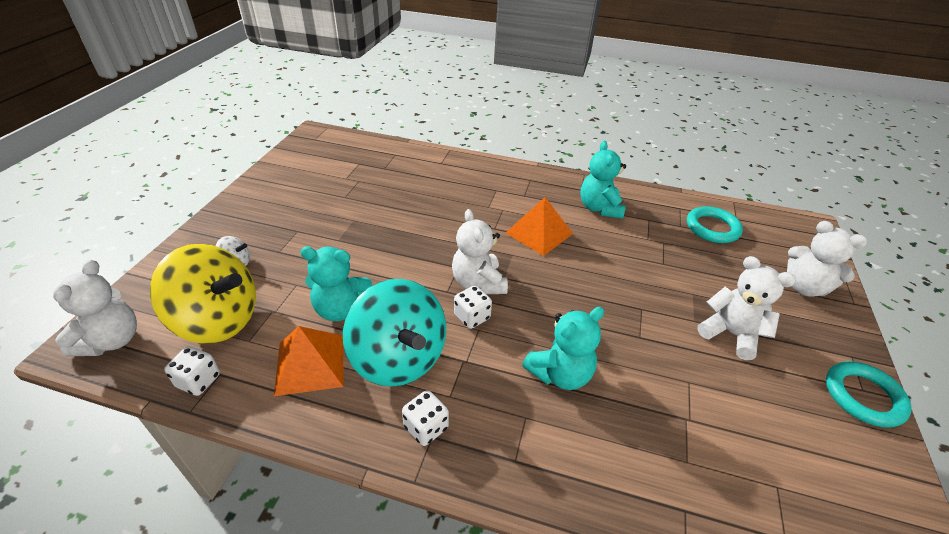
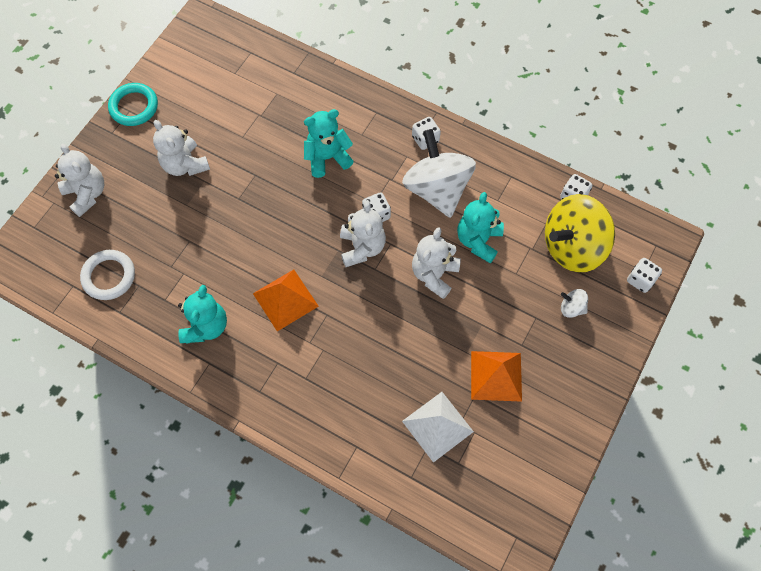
camera: 165 degrees left, 25 degrees up
white teddy bear [53,260,137,357] -> white teddy bear moved to [412,227,461,299]
yellow spinning top [150,244,256,344] -> yellow spinning top turned 60 degrees counterclockwise [545,194,615,272]
orange pyramid [274,326,343,396] -> orange pyramid moved to [471,351,522,402]
turquoise teddy bear [300,246,372,321] -> turquoise teddy bear turned 90 degrees counterclockwise [457,192,504,263]
turquoise spinning top [343,279,446,387] -> white spinning top [402,129,476,218]
turquoise ring [687,206,743,243] -> white ring [80,250,135,300]
none -> white pyramid [402,392,474,463]
none -> white dice [627,258,662,293]

